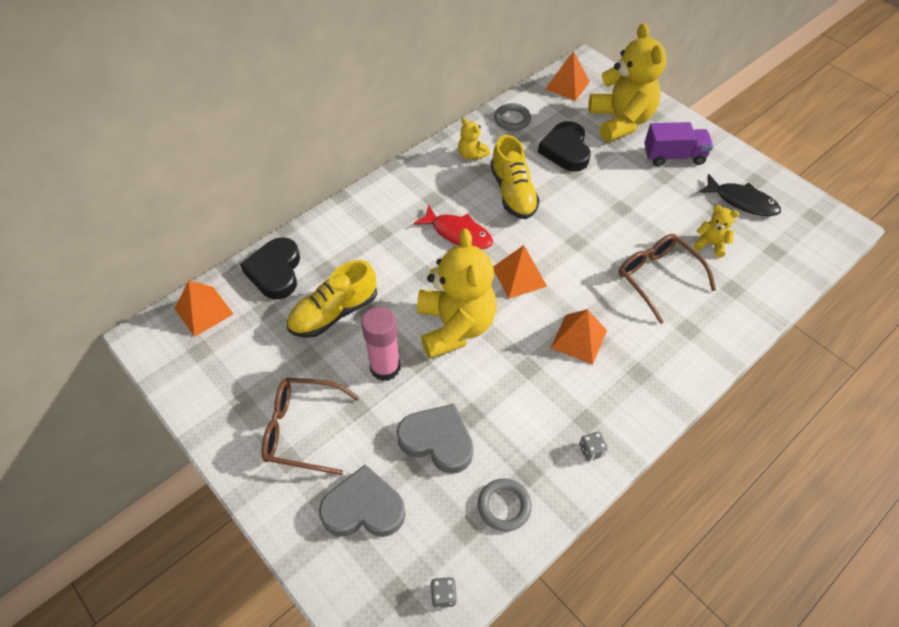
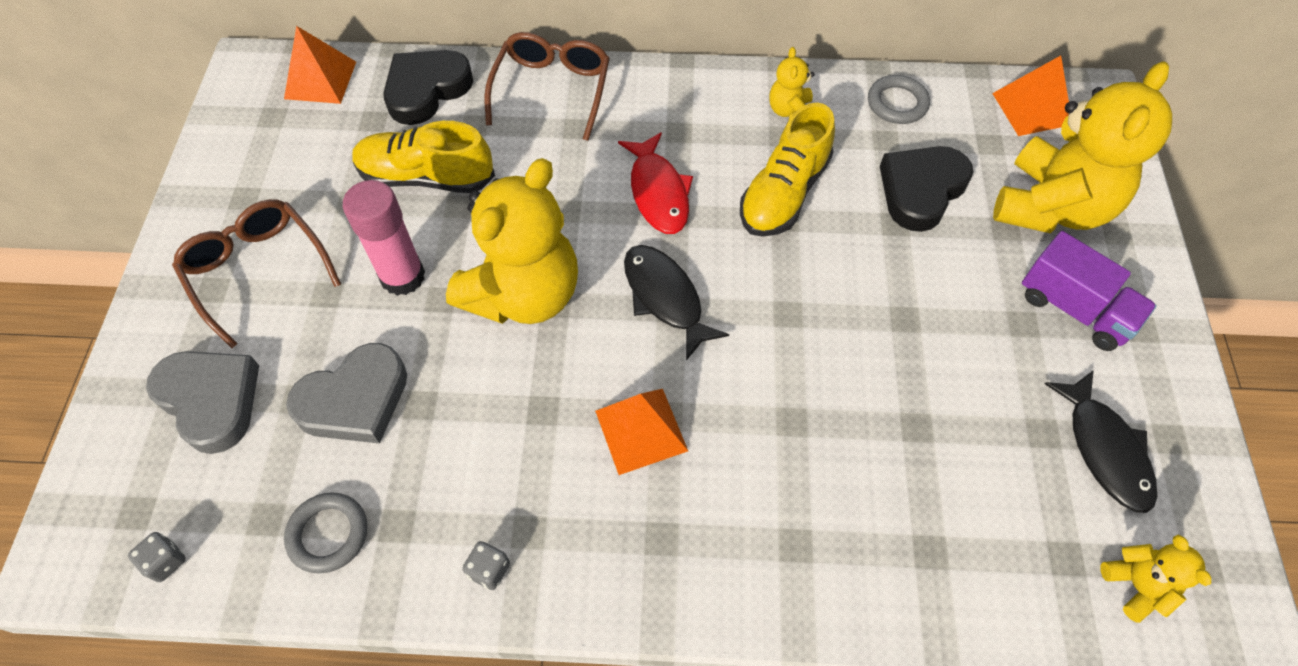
camera: 45 degrees right, 5 degrees up
grey heart [397,404,474,474] -> grey heart turned 75 degrees clockwise [286,343,407,444]
orange pyramid [493,245,547,299] -> black fish [624,245,729,361]
brown glasses [618,234,716,324] -> brown glasses moved to [485,32,610,141]
yellow teddy bear [693,205,739,258] -> yellow teddy bear moved to [1101,535,1211,623]

